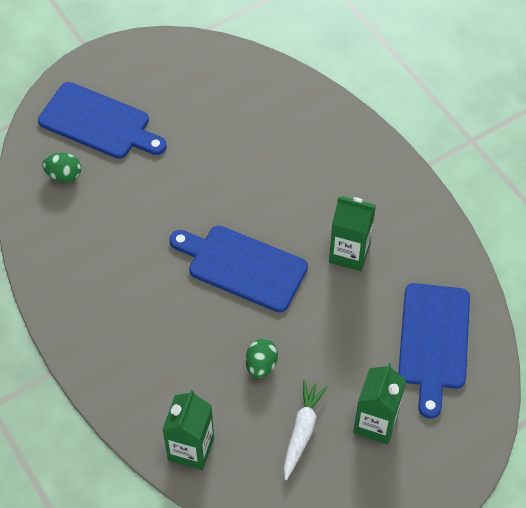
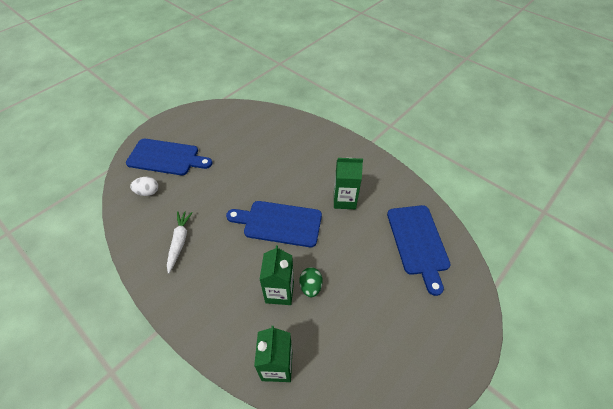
camera: 15 degrees left, 5 degrees down
green egg [42,153,81,182] -> white egg [130,177,158,196]
white carrot [284,380,327,480] -> white carrot moved to [167,211,193,274]
green carton [353,363,406,445] -> green carton moved to [259,245,294,305]

